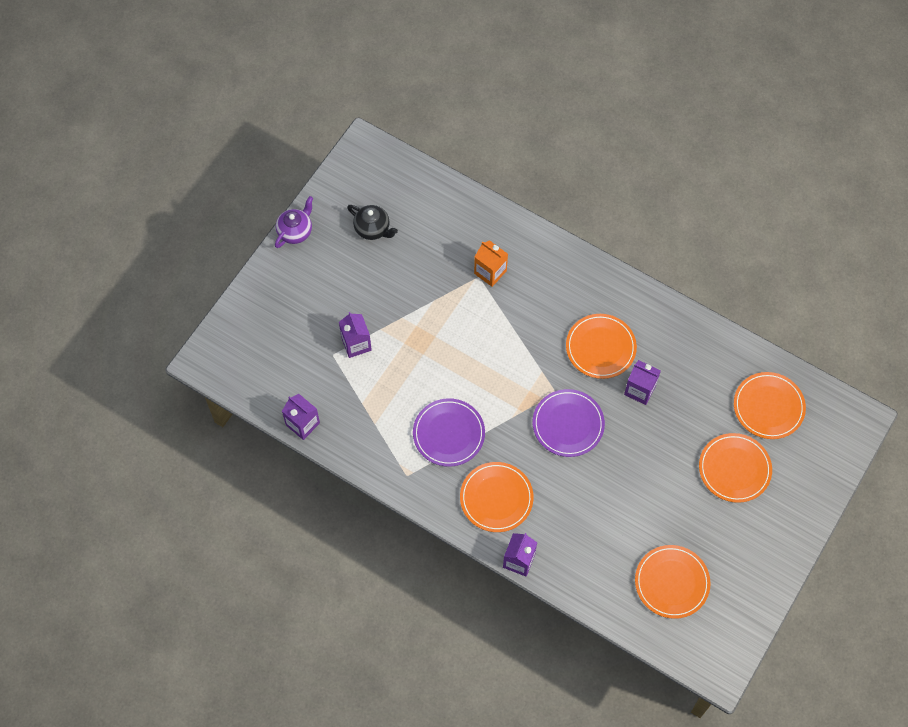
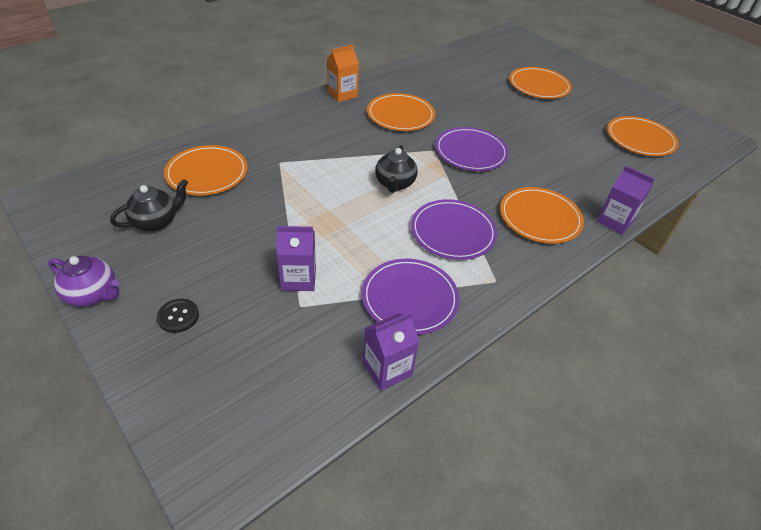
camera: 75 degrees left, 20 degrees down
purple teapot [275,196,313,248] -> purple teapot turned 150 degrees clockwise [48,256,119,307]
orange carton [474,240,508,287] -> orange carton moved to [327,45,359,102]
purple carton [624,360,661,405] -> none
orange plate [734,372,806,439] -> orange plate moved to [164,145,248,195]
none -> black button [157,299,199,333]
none -> purple plate [362,258,459,335]
none -> black teapot [375,145,418,193]

